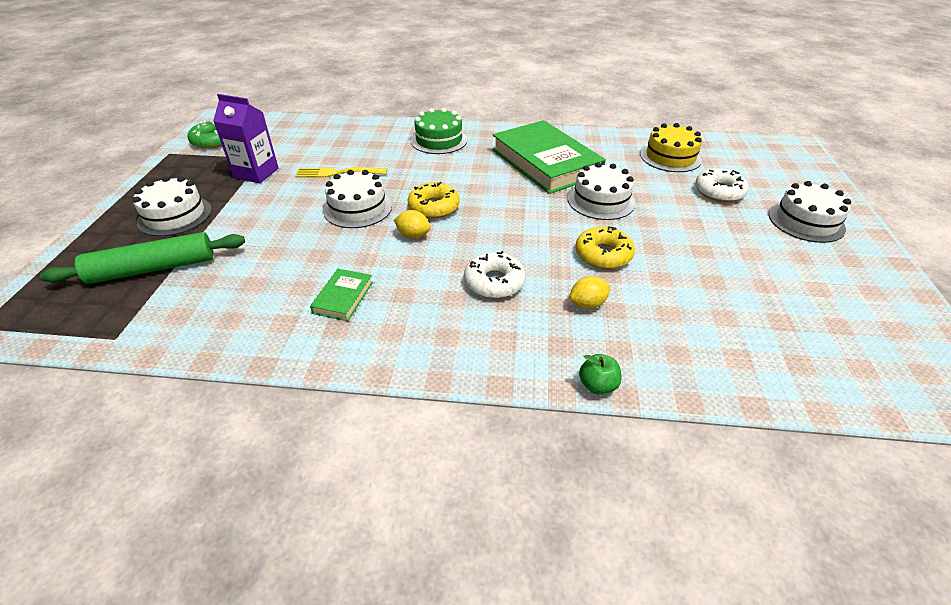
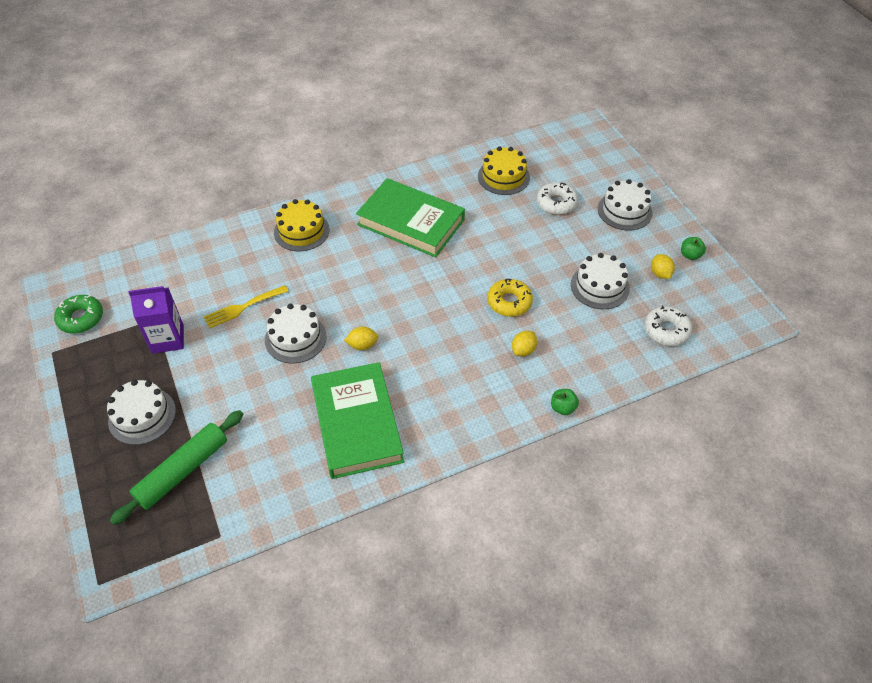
camera: 30 degrees left, 10 degrees up
green book [310,269,373,321] -> green book [311,362,404,479], size x2.32
yellow donut [408,182,460,218] -> none
green cake [411,108,467,154] -> yellow cake [274,199,330,251]
white donut [464,251,526,298] -> white donut moved to [645,306,692,346]
white cake [568,162,635,220] -> white cake moved to [571,253,630,309]
none -> yellow lemon [651,254,675,279]
none -> green apple [681,237,706,260]

